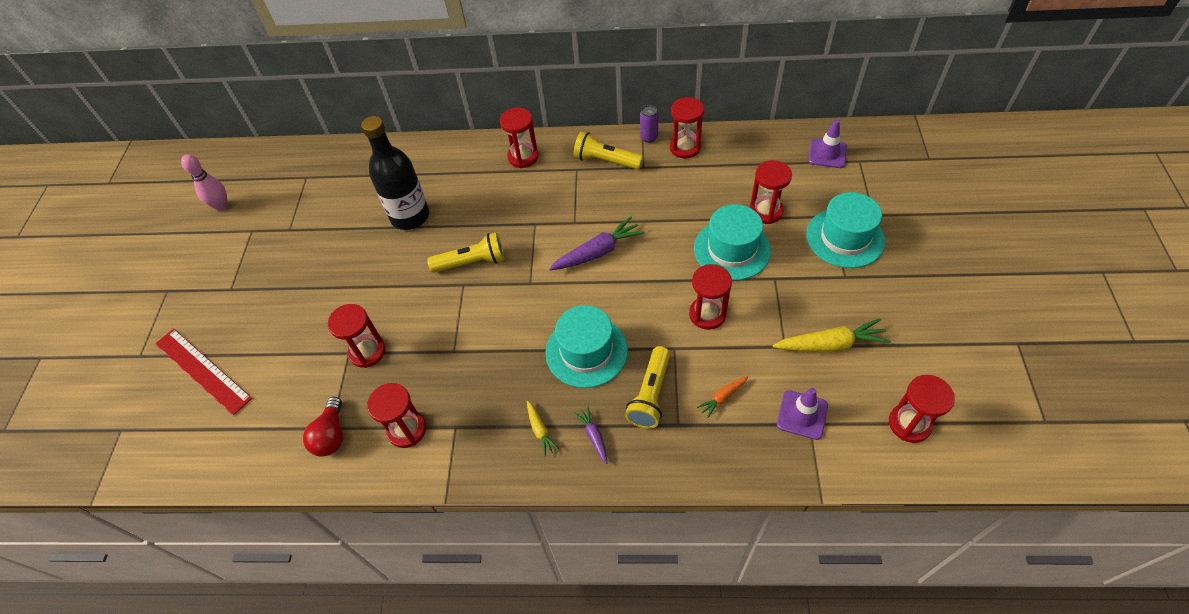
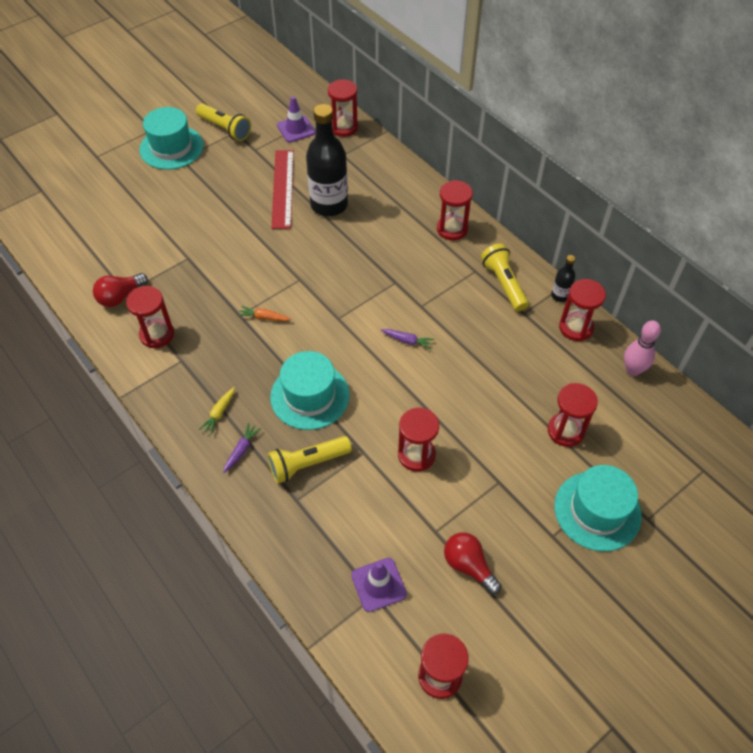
camera: 45 degrees right, 0 degrees up
red ruler [155,329,252,415] -> red ruler moved to [271,150,294,229]
pink bowling pin [181,154,228,211] -> pink bowling pin moved to [624,320,661,376]
red hourglass [328,304,386,368] -> red hourglass moved to [328,79,358,137]
yellow flashlight [427,232,505,273] -> yellow flashlight moved to [196,103,251,141]
purple carrot [549,217,645,270] -> purple carrot [381,329,435,350], size x0.53
purple can [640,105,658,143] -> black bottle [551,255,575,302]
turquoise hat [694,204,771,280] -> turquoise hat moved to [139,107,204,170]
orange carrot [697,376,748,418] -> orange carrot moved to [238,306,291,321]
yellow carrot [773,318,891,352] -> red light bulb [444,532,501,595]
purple traffic cone [808,120,847,168] -> purple traffic cone moved to [277,96,316,143]

